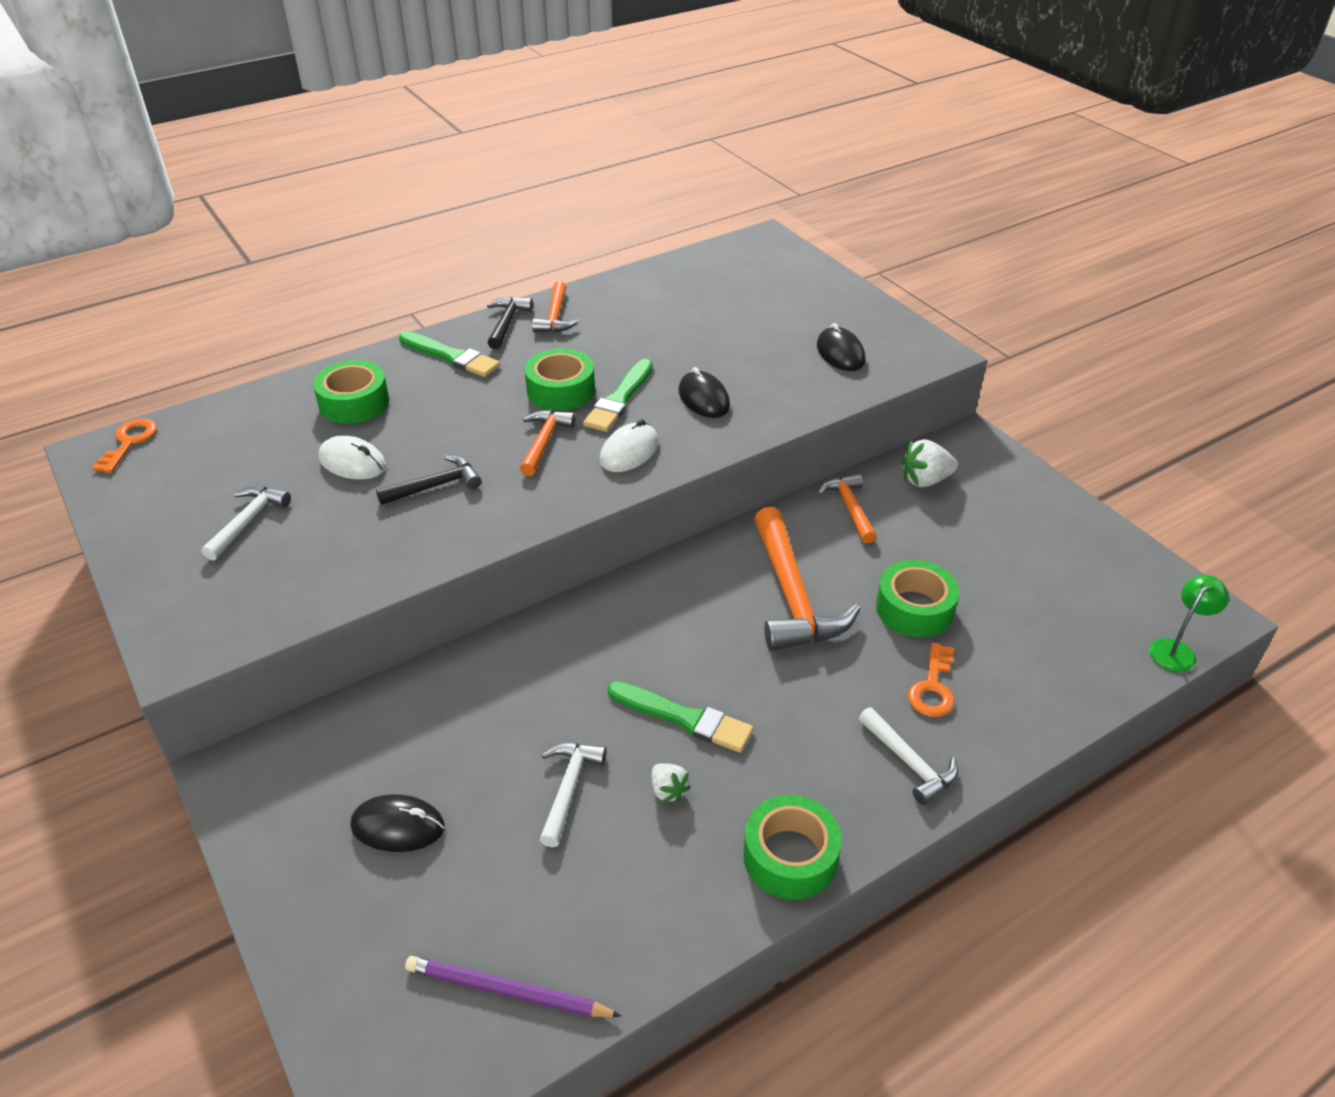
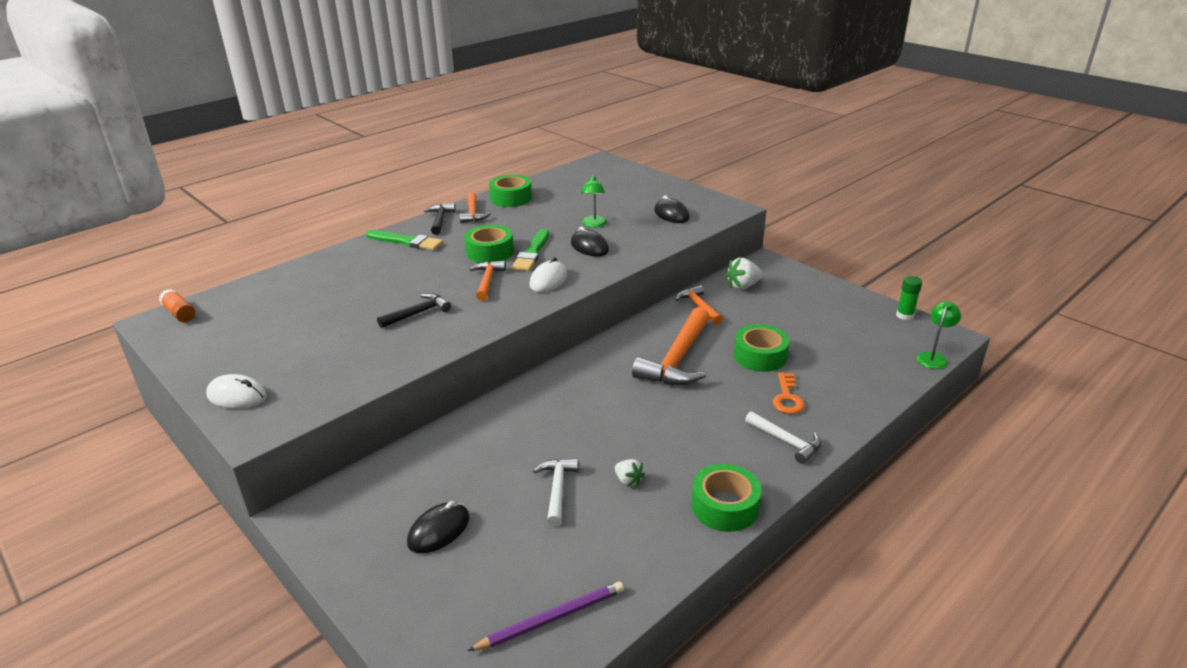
camera: 10 degrees left, 10 degrees down
orange key [92,418,157,473] -> orange glue stick [159,289,195,322]
white hammer [201,486,291,561] -> none
green tape [313,360,389,424] -> green tape moved to [489,175,532,207]
white mouse [318,435,386,480] -> white mouse moved to [206,374,267,409]
black mouse [350,794,445,852] -> black mouse turned 45 degrees counterclockwise [407,501,470,553]
purple pencil [405,956,621,1017] -> purple pencil turned 150 degrees clockwise [468,582,624,651]
green brush [607,681,753,753] -> none
orange hammer [754,507,860,651] -> orange hammer turned 45 degrees clockwise [632,307,710,385]
none -> green lamp [581,175,607,228]
none -> green glue stick [896,276,922,320]

